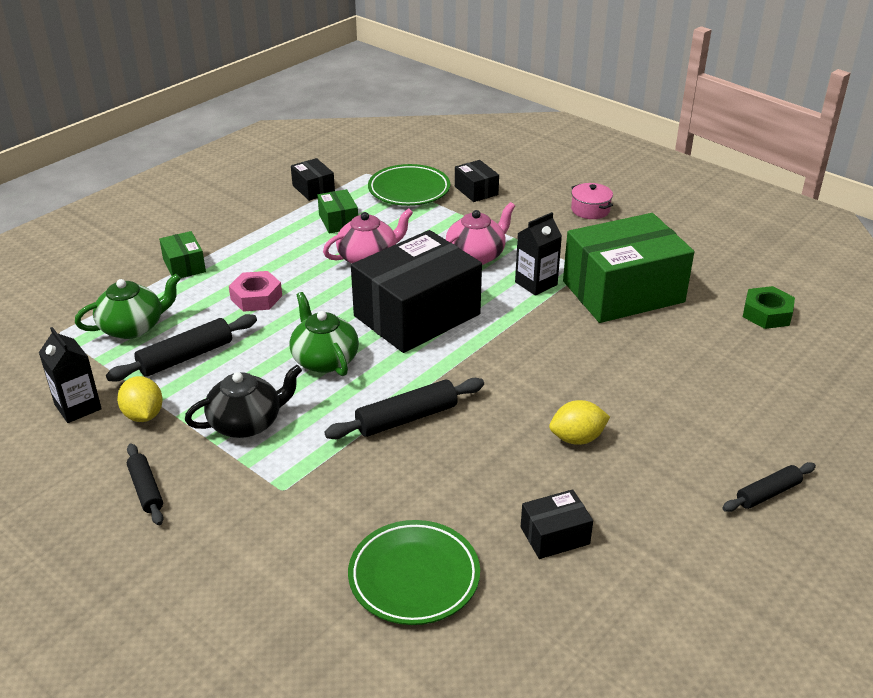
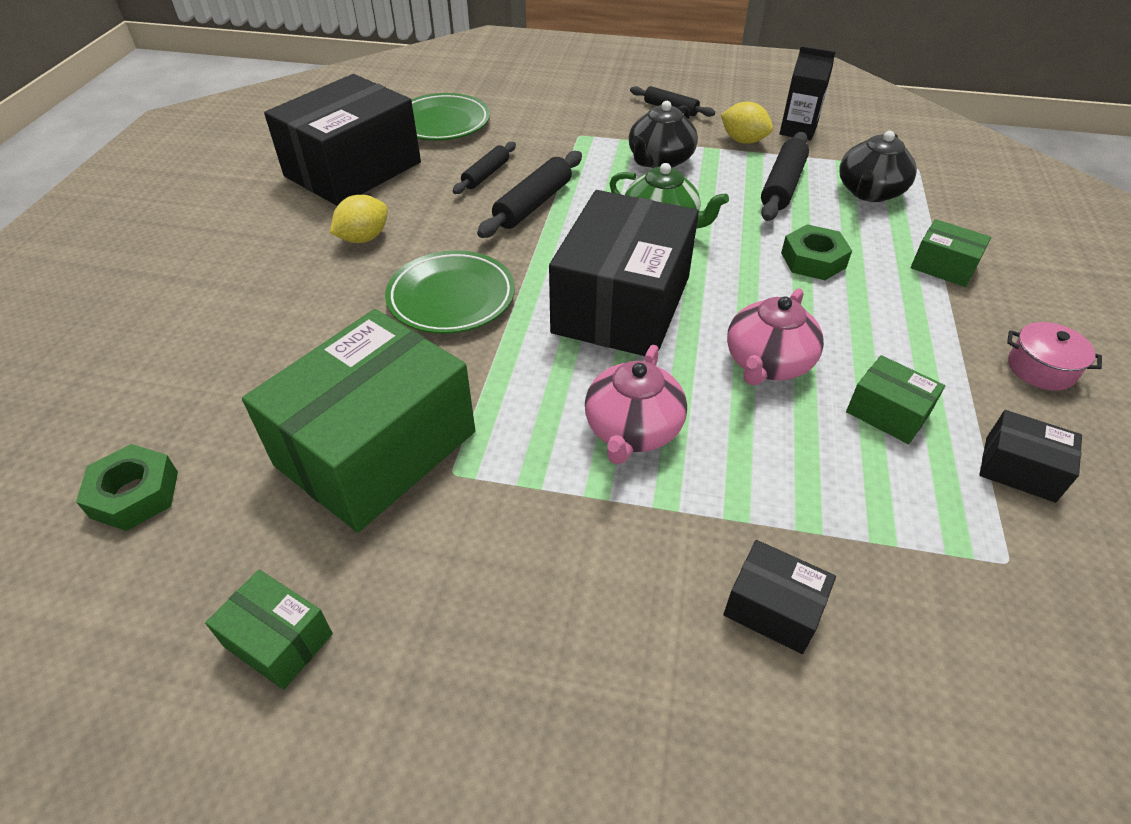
camera: 150 degrees right, 10 degrees up
green teapot [75,274,181,339] -> black teapot [839,131,917,202]
pink nut [229,271,282,312] -> green nut [781,224,852,280]
green plate [368,164,450,206] -> green plate moved to [385,250,515,334]
black carton [515,212,562,295] -> none
black box [521,489,593,559] -> black box [264,74,421,206], size x2.28
pink pot [571,183,613,219] -> pink pot moved to [1007,322,1102,391]
black rolling pin [722,462,816,512] -> black rolling pin moved to [453,142,516,194]
none -> green box [205,570,333,690]

